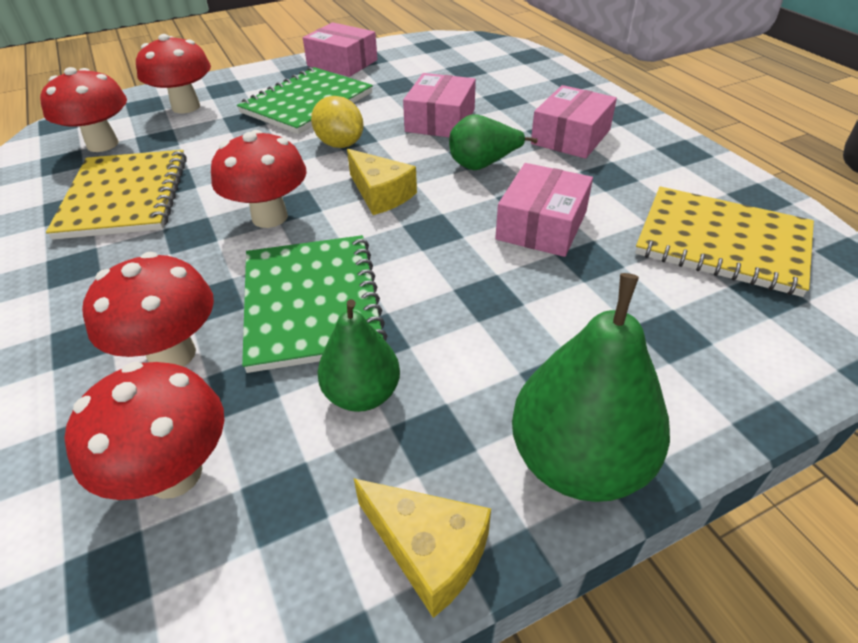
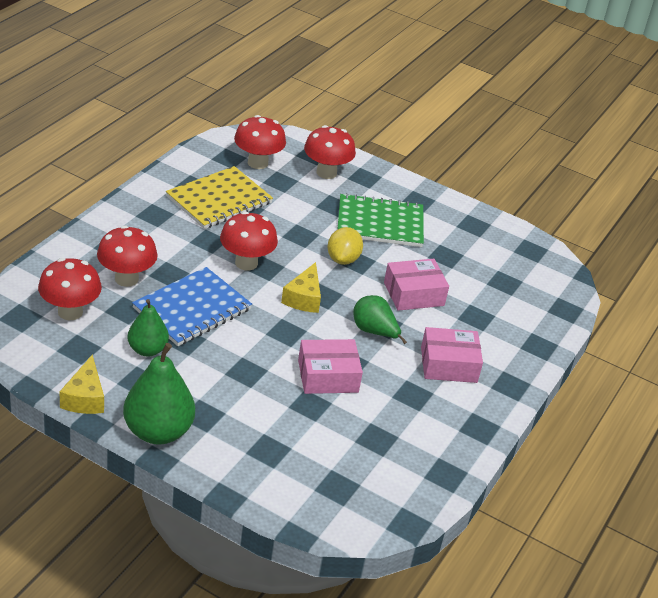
camera: 50 degrees right, 5 degrees down
green notebook [242,235,388,373] -> blue notebook [132,267,252,346]
pink box [303,22,378,77] -> none
yellow notebook [635,186,814,297] -> none

